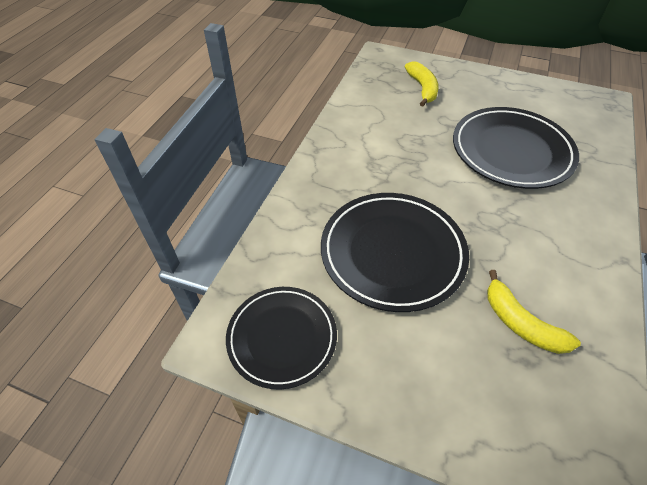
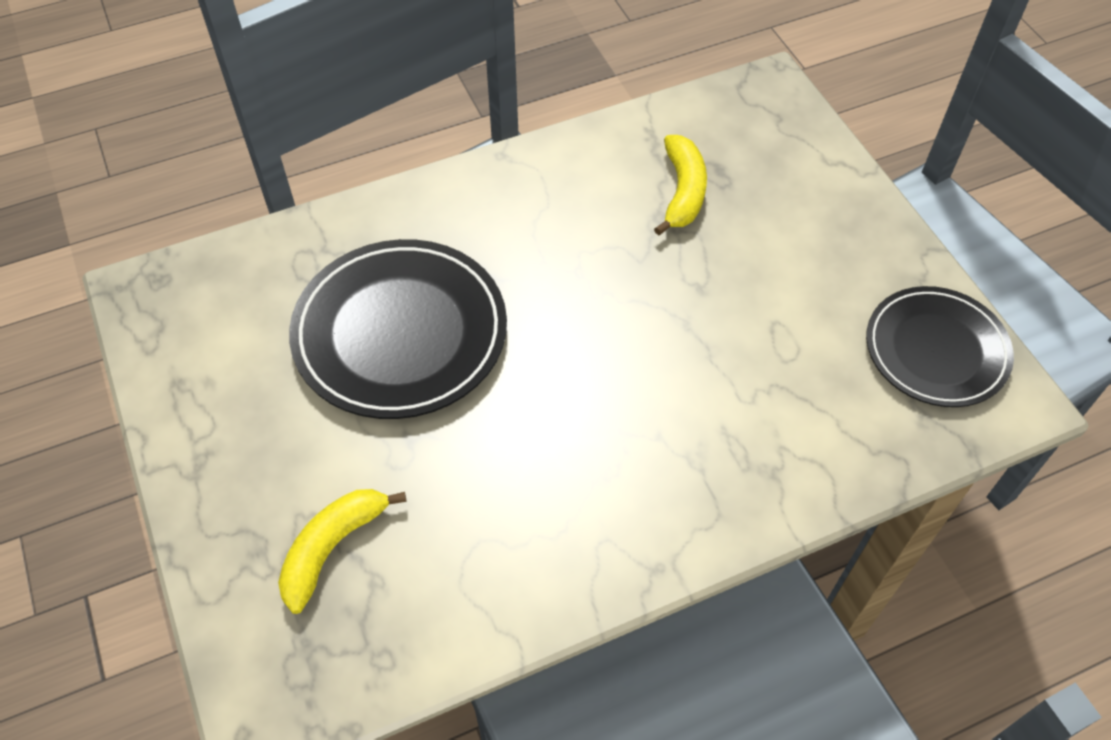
camera: 135 degrees left, 5 degrees up
black plate [321,193,469,312] -> none

